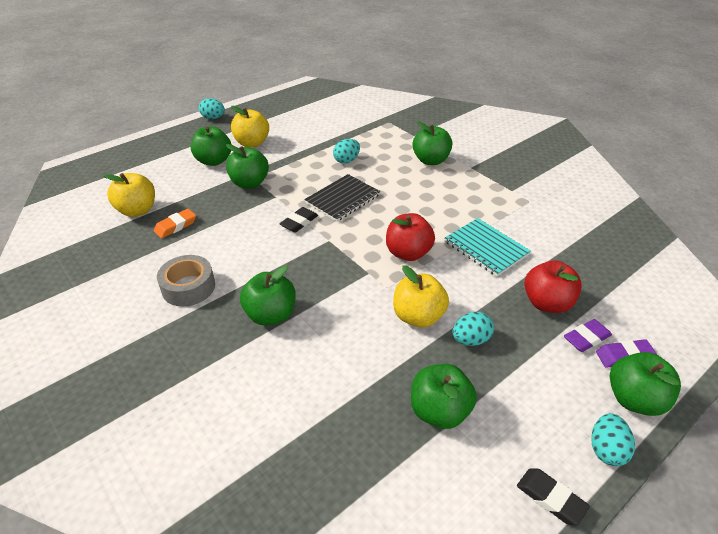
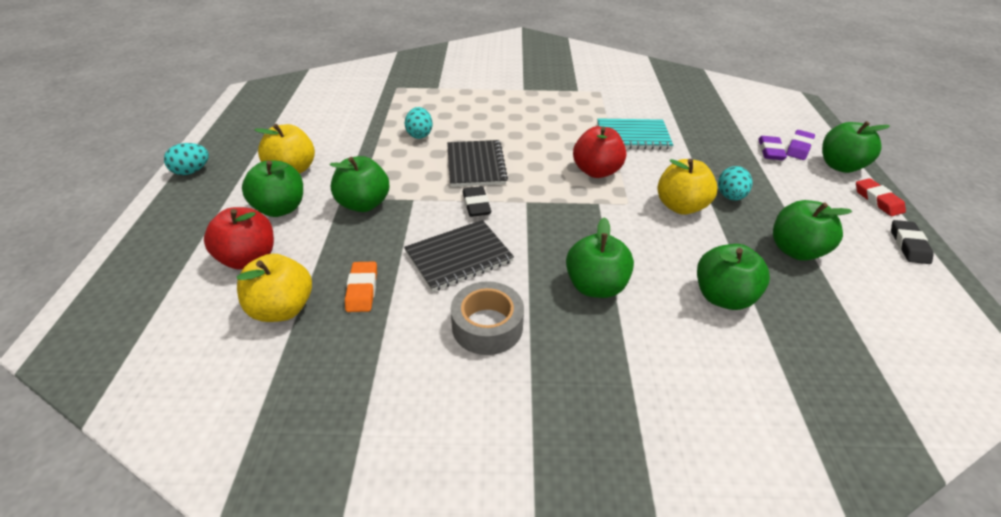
camera: 50 degrees left, 0 degrees up
green apple [412,122,452,165] -> green apple moved to [697,244,770,310]
black eraser [517,468,590,525] -> black eraser turned 75 degrees counterclockwise [891,220,934,264]
red apple [524,261,582,313] -> red apple moved to [204,207,274,270]
turquoise egg [591,413,635,466] -> red eraser [856,178,906,216]
none -> black notebook [404,220,514,292]

